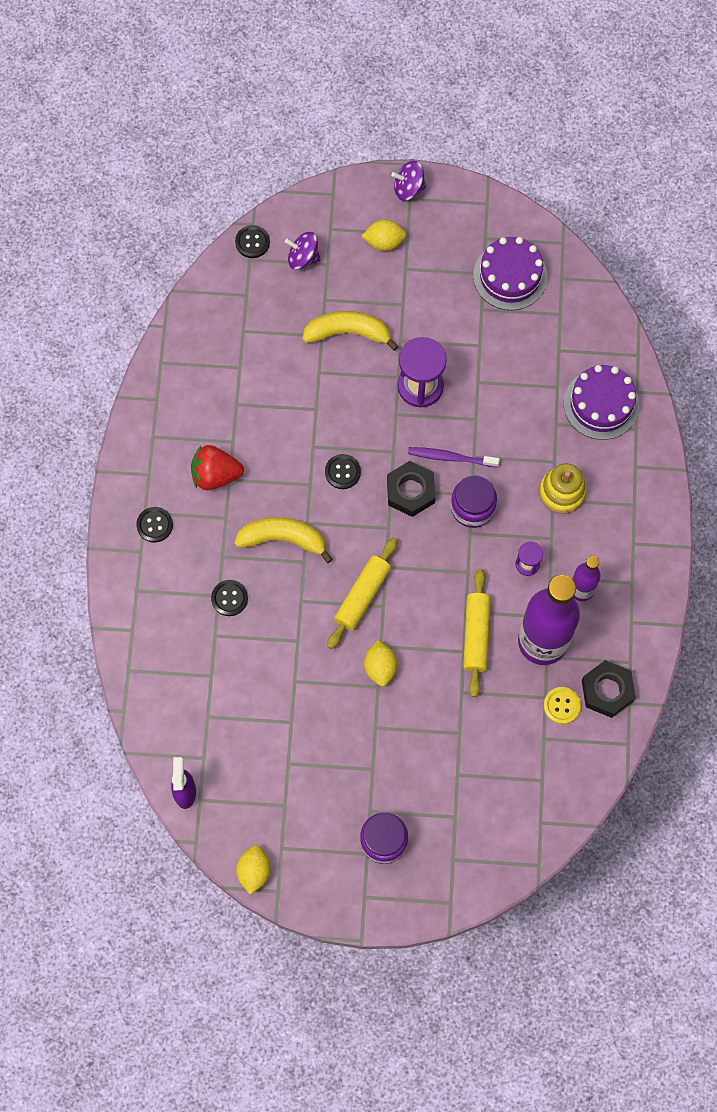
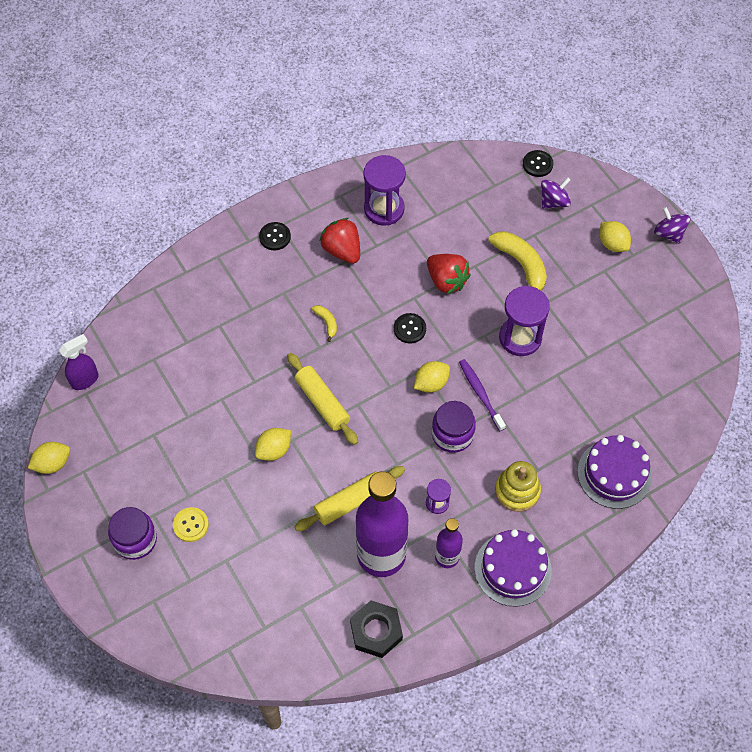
camera: 55 degrees right, 10 degrees down
black button [211,580,248,616] -> none
yellow banana [235,517,333,563] -> yellow banana [312,305,337,342], size x0.49
purple spinning top [285,232,320,270] -> purple spinning top turned 75 degrees clockwise [541,177,571,209]
yellow rolling pin [327,537,398,649] -> yellow rolling pin turned 60 degrees clockwise [287,353,358,445]
black nut [387,461,435,517] -> yellow lemon [414,361,450,393]
purple cake [473,237,548,310] -> purple cake moved to [475,529,552,607]
yellow button [543,687,581,724] -> yellow button moved to [173,507,209,542]
none -> purple hourglass [363,155,406,226]
none -> red strawberry [427,254,471,294]

